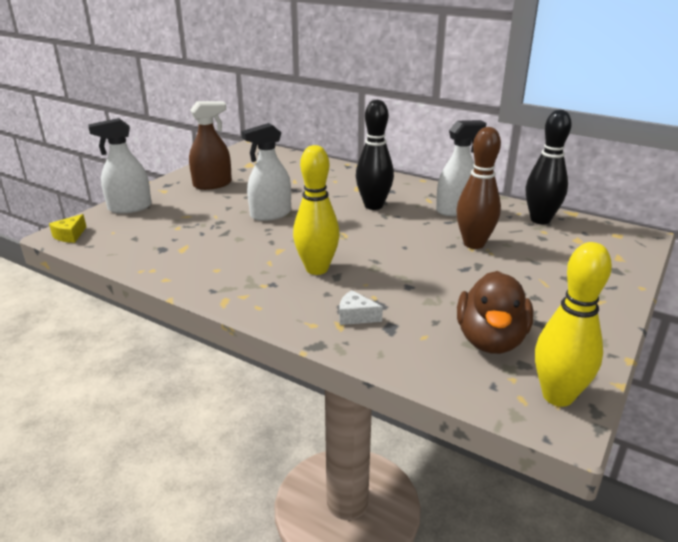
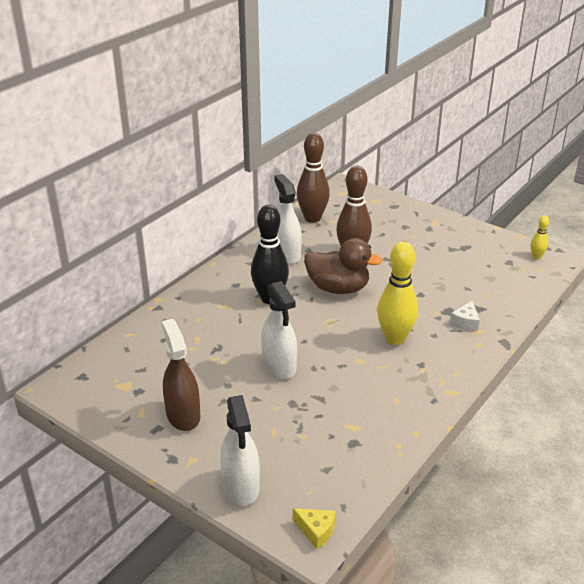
camera: 85 degrees left, 5 degrees up
brown duck [457,271,533,354] -> brown duck moved to [304,238,383,294]
black bowling pin [526,110,572,224] -> brown bowling pin [297,133,330,223]
yellow bowling pin [535,242,612,407] -> yellow bowling pin [531,215,549,259], size x0.48

